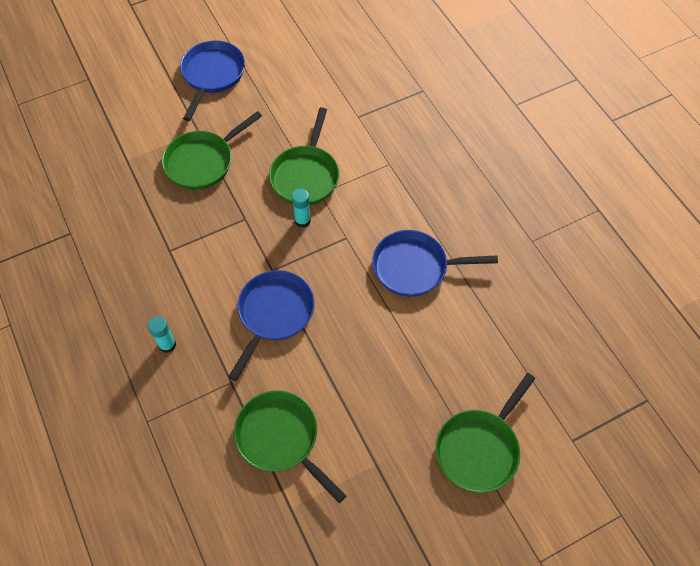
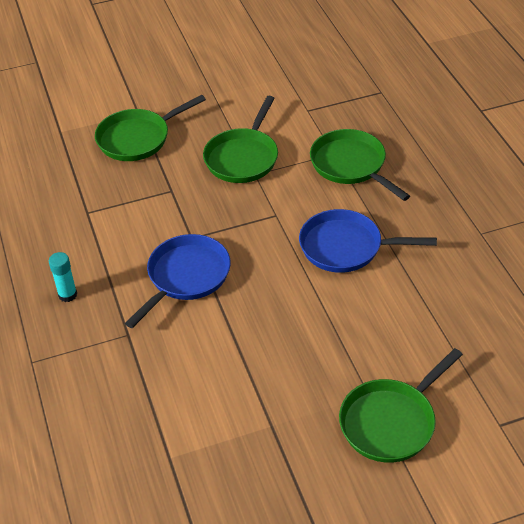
camera: 10 degrees right, 15 degrees down
blue pan [180,40,245,121] -> none
green pan [234,390,346,503] -> green pan moved to [310,129,410,201]
turquoise glue stick [292,189,311,228] -> none

